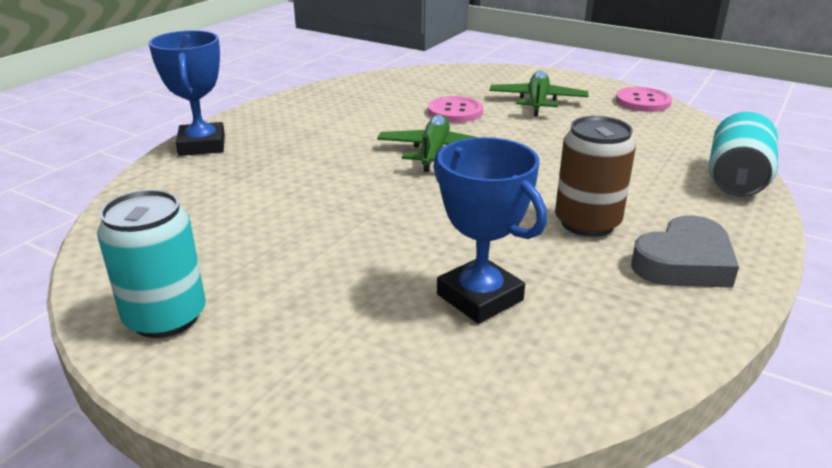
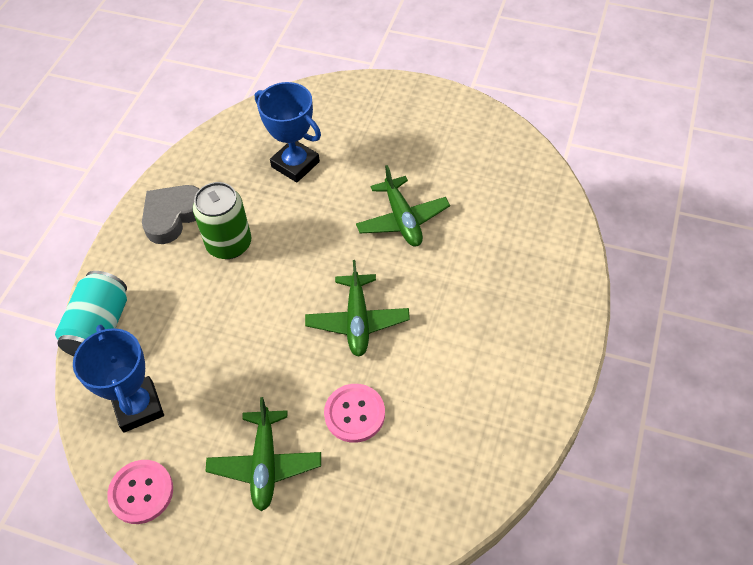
camera: 170 degrees right, 25 degrees up
turquoise can [97,190,206,338] -> none
blue trophy [149,30,225,156] -> blue trophy moved to [73,325,164,433]
brown can [555,116,636,237] -> green can [193,182,252,259]
none -> green plane [356,165,450,247]

